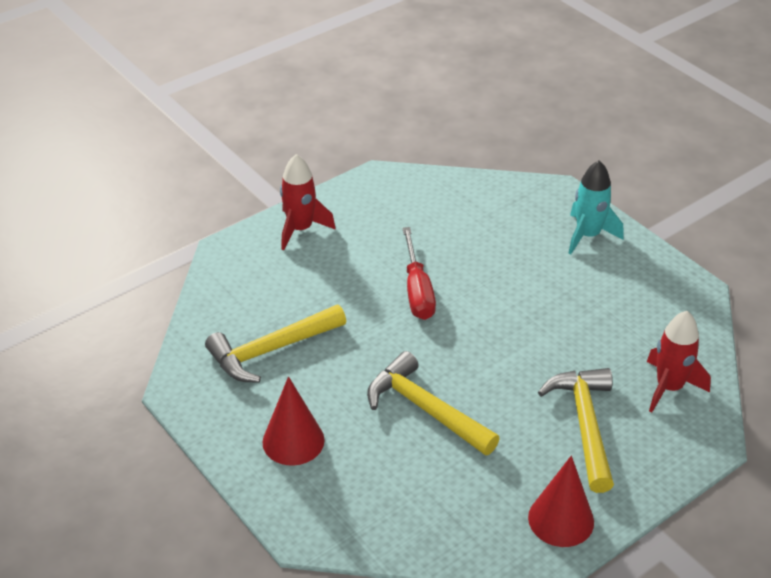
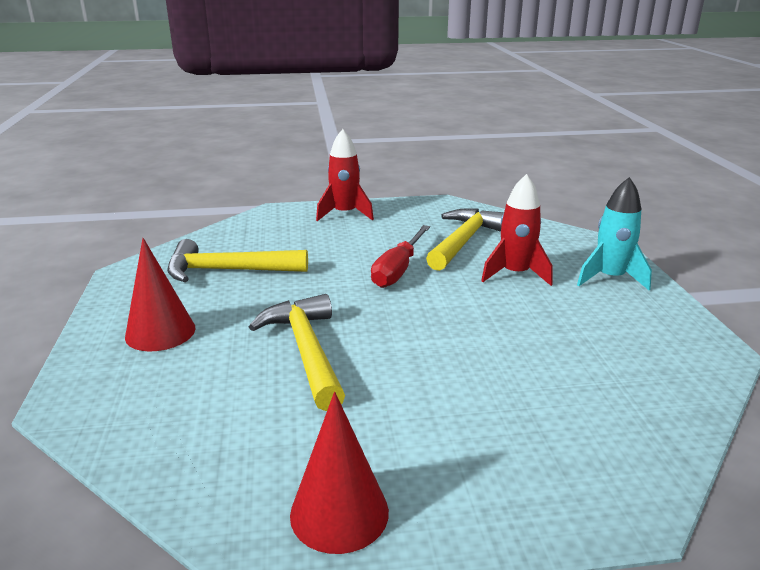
camera: 30 degrees right, 15 degrees down
yellow hammer [538,368,614,493] -> yellow hammer moved to [426,208,504,271]
red rocket [647,311,711,412] -> red rocket moved to [481,174,553,286]

